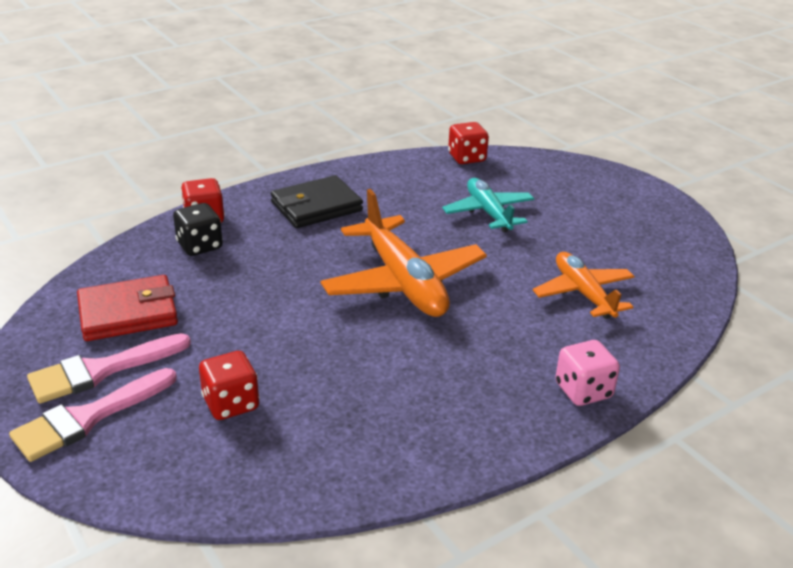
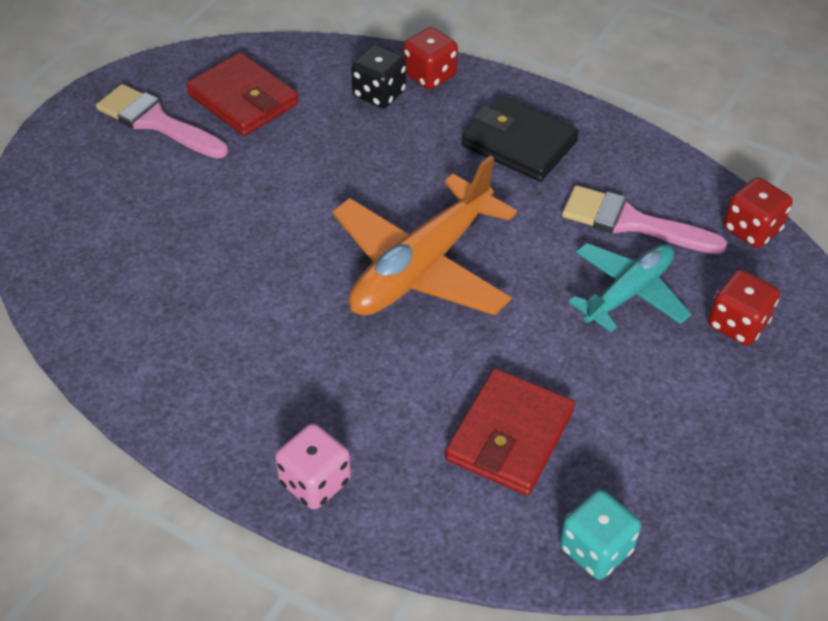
camera: 65 degrees right, 15 degrees up
pink brush [9,368,177,462] -> pink brush moved to [562,185,727,254]
red dice [199,351,259,420] -> red dice moved to [708,270,780,346]
orange plane [533,252,635,319] -> red wallet [445,368,575,495]
none -> turquoise dice [560,490,641,580]

